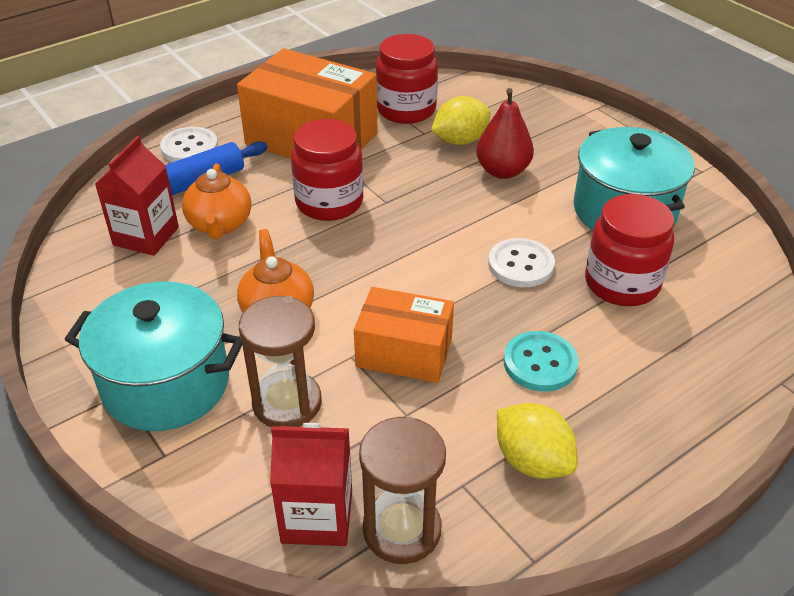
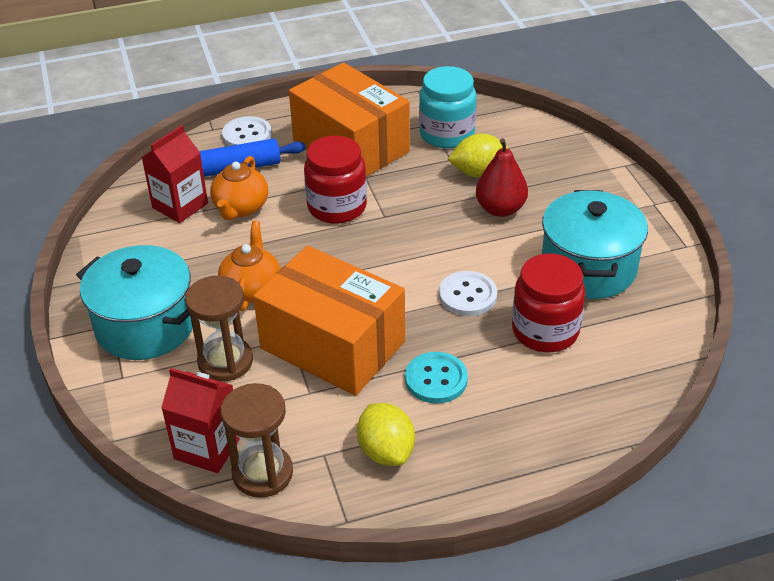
camera: 20 degrees right, 0 degrees up
orange box [354,287,454,383] -> orange box [253,245,405,396], size x1.67
red jar [376,34,438,124] -> turquoise jar [419,66,476,148]

